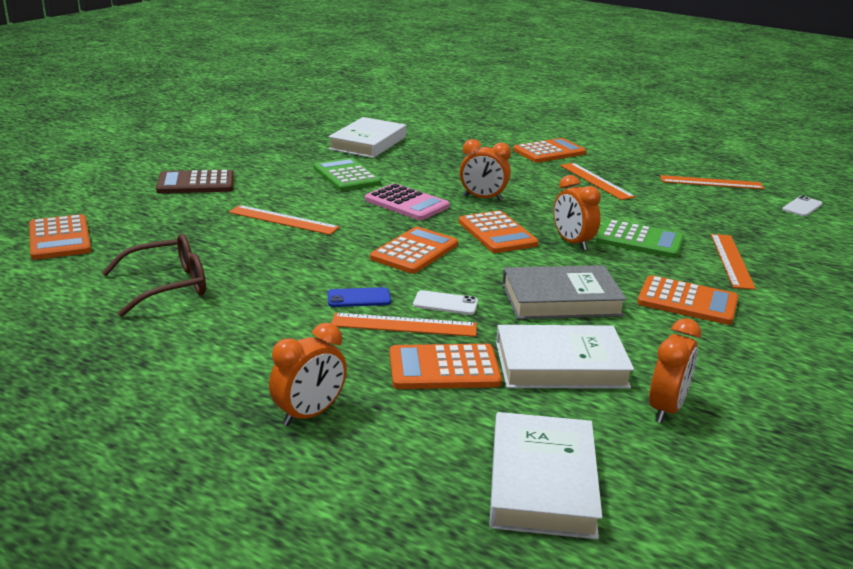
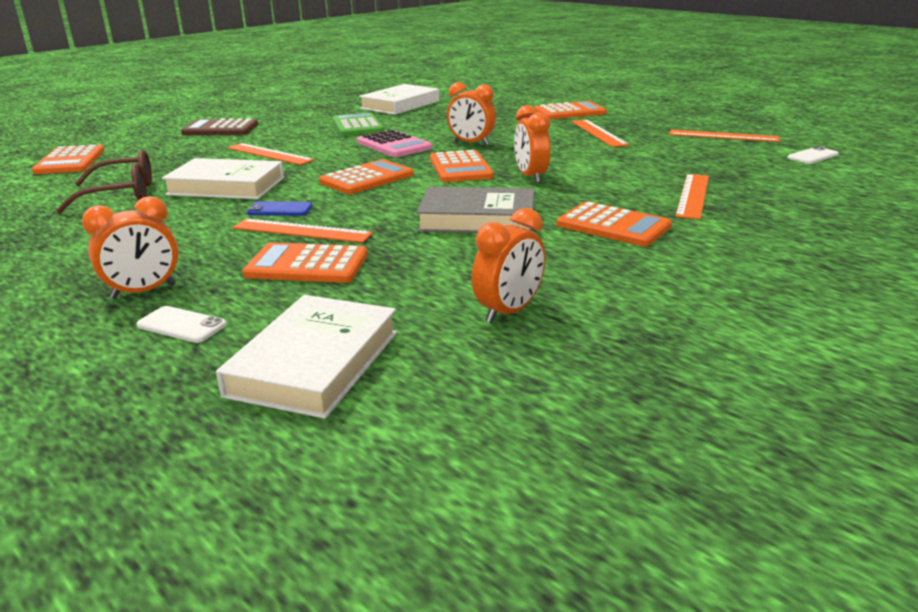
camera: 15 degrees right, 0 degrees up
white phone [413,290,478,315] -> white phone moved to [136,306,226,343]
white book [496,325,634,389] -> white book moved to [162,158,284,199]
green calculator [596,219,684,258] -> none

